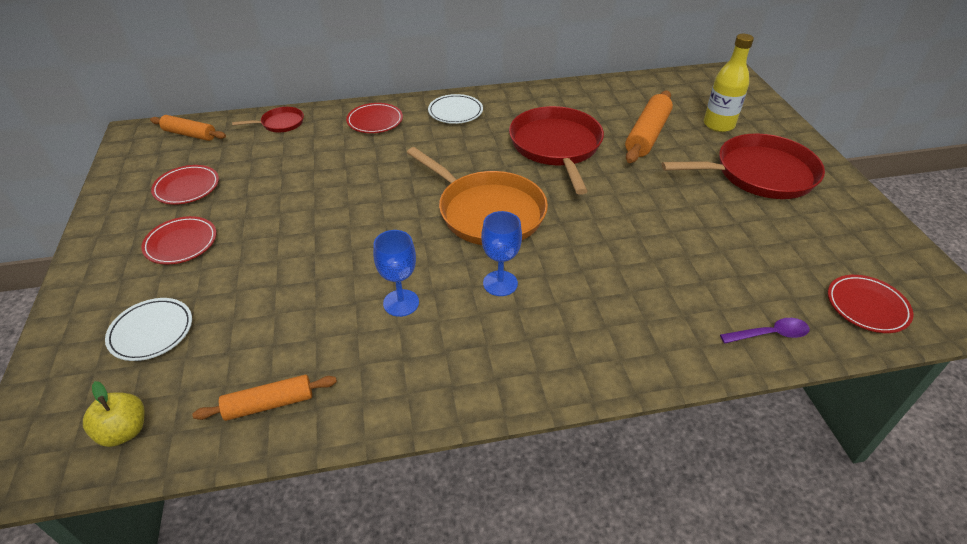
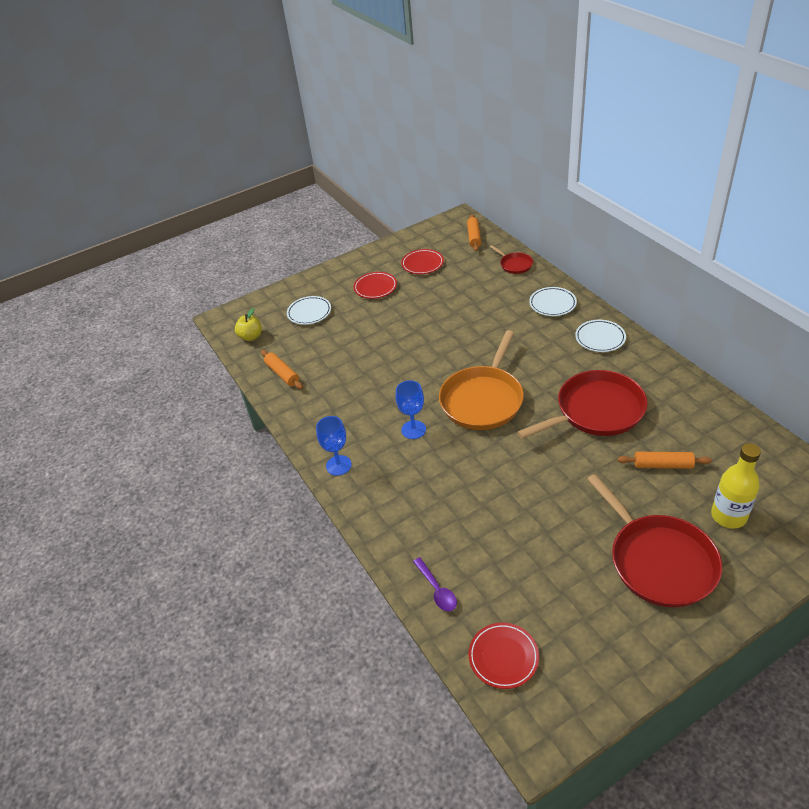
camera: 75 degrees right, 0 degrees up
red plate [346,103,403,133] -> white plate [529,287,577,316]
blue goblet [373,230,419,317] -> blue goblet moved to [316,416,352,476]
orange rolling pin [625,91,673,163] -> orange rolling pin [617,452,712,469], size x0.64

